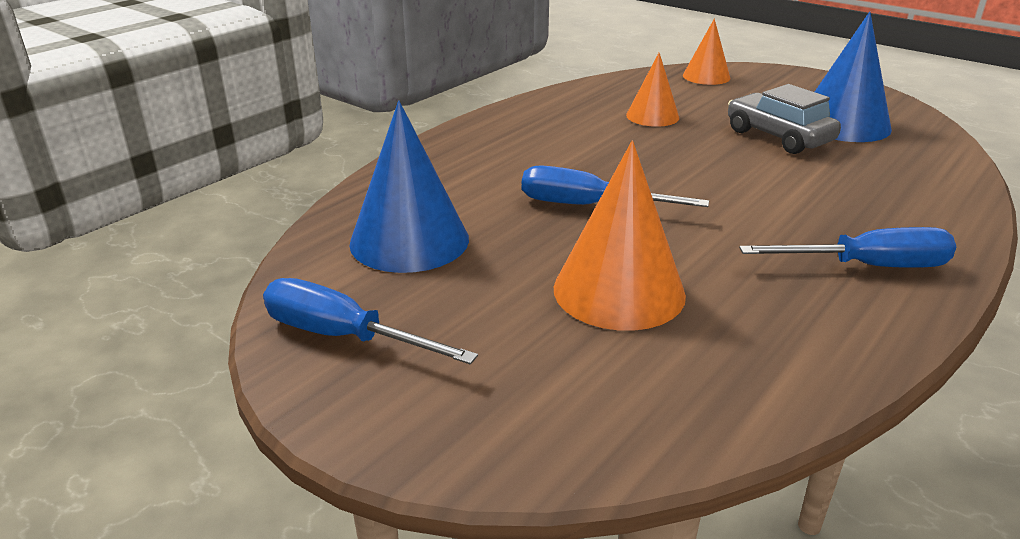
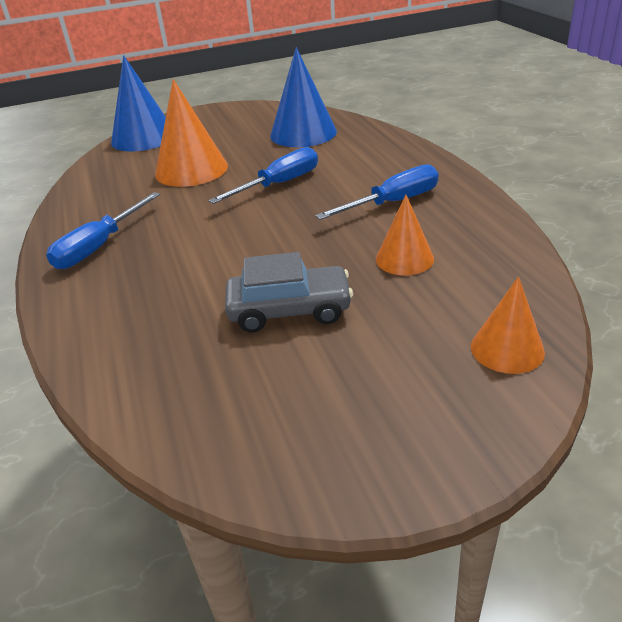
camera: 125 degrees right, 5 degrees up
blue screwdriver [263,278,478,365] -> blue screwdriver moved to [315,164,439,220]
blue cone [815,12,892,142] -> blue cone moved to [111,55,166,151]

